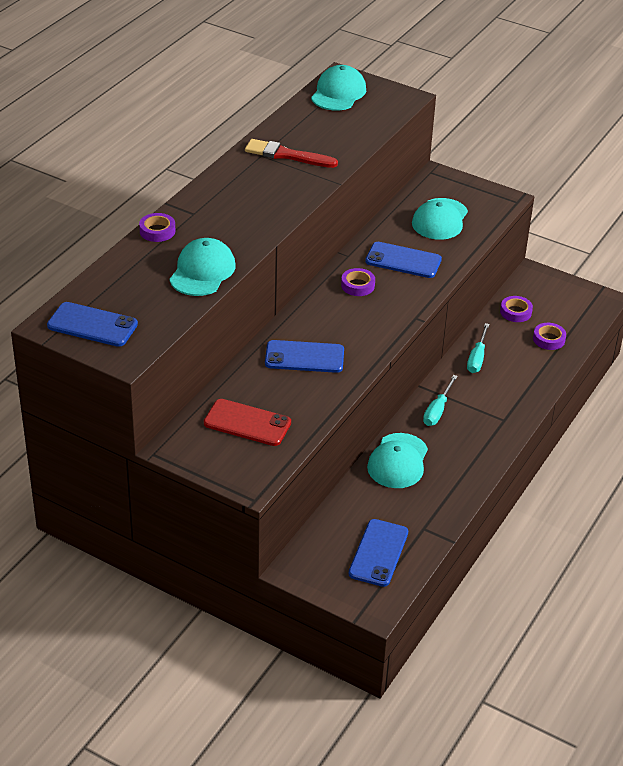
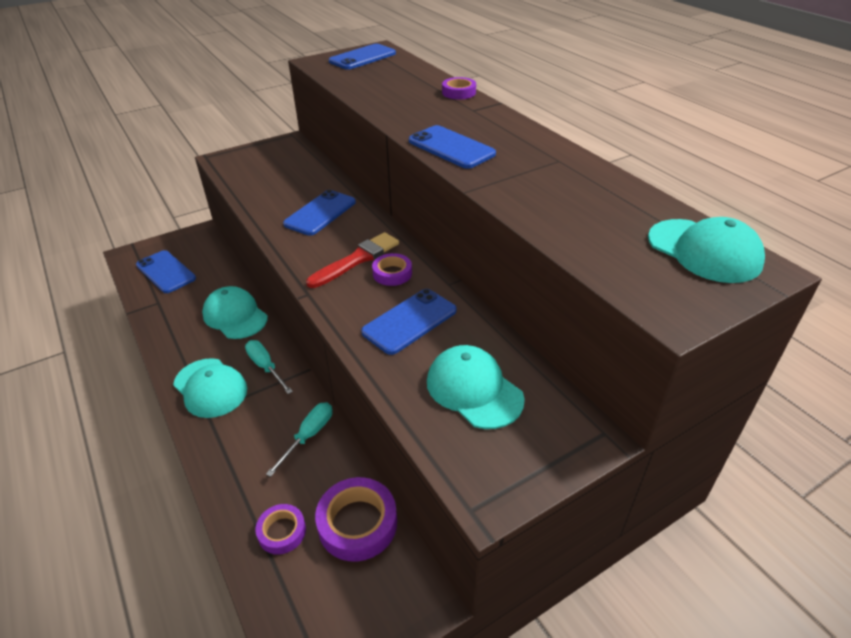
camera: 120 degrees right, 0 degrees up
turquoise cap [169,238,236,296] -> turquoise cap moved to [173,358,247,418]
red phone [204,399,291,446] -> none
red brush [245,139,338,168] -> red brush moved to [306,232,399,288]
turquoise screwdriver [467,323,489,373] -> turquoise screwdriver turned 75 degrees clockwise [266,402,332,477]
purple tape [500,296,533,322] -> purple tape [315,477,397,561], size x1.68
none -> blue phone [409,125,496,169]

